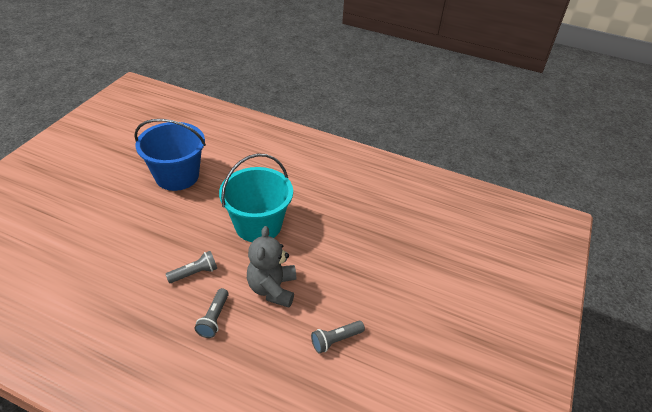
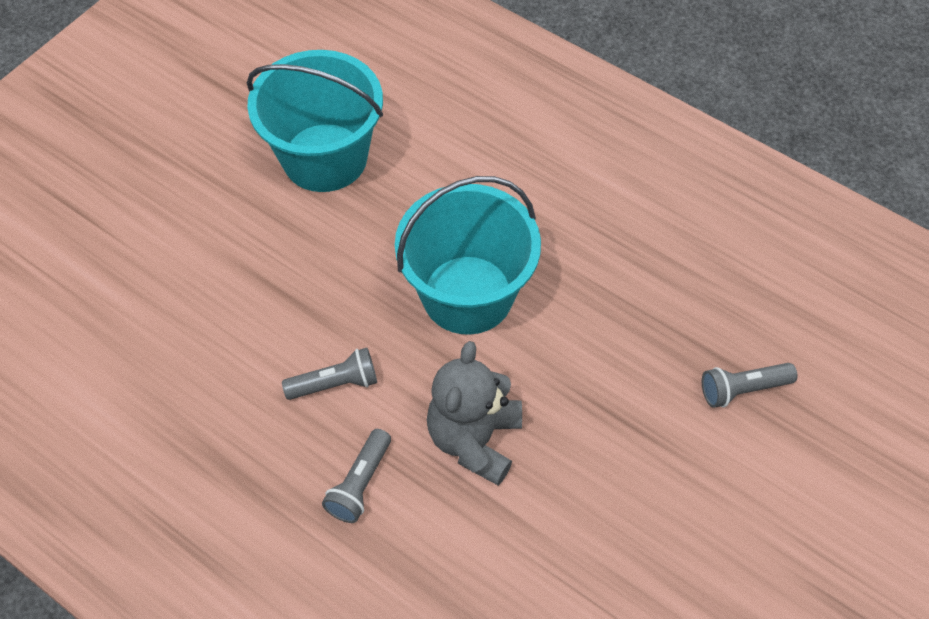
camera: 15 degrees right, 15 degrees up
blue bucket [134,119,206,191] -> turquoise bucket [247,50,383,192]
grey flashlight [311,321,365,353] -> grey flashlight moved to [702,363,797,408]

